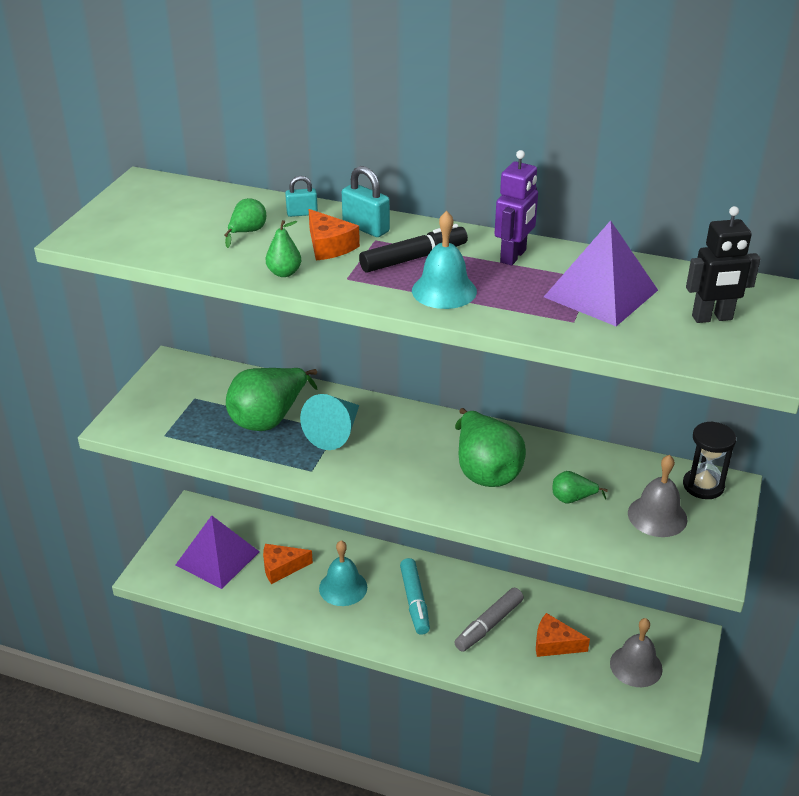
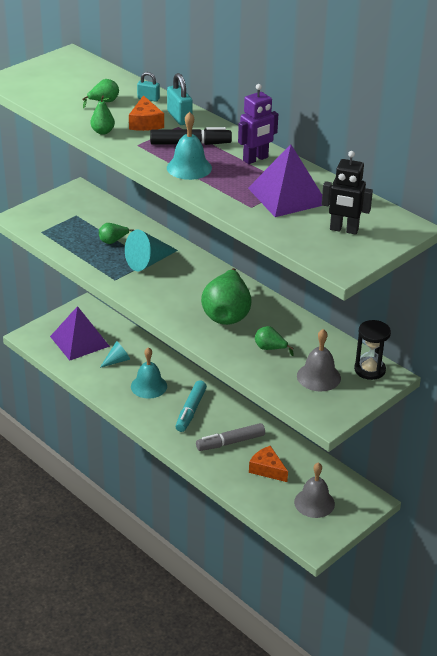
camera: 25 degrees right, 0 degrees up
green pear [226,368,317,431] -> green pear [99,223,134,244], size x0.47
orange cheese [263,544,313,584] -> turquoise cone [100,341,130,368]

